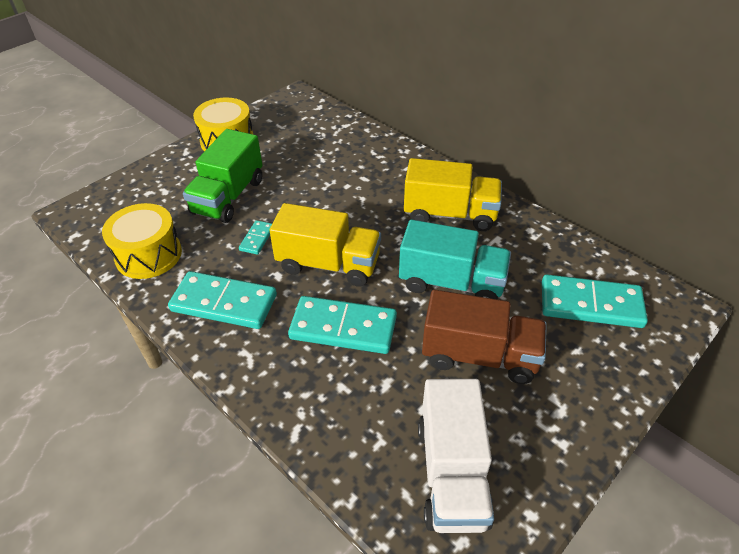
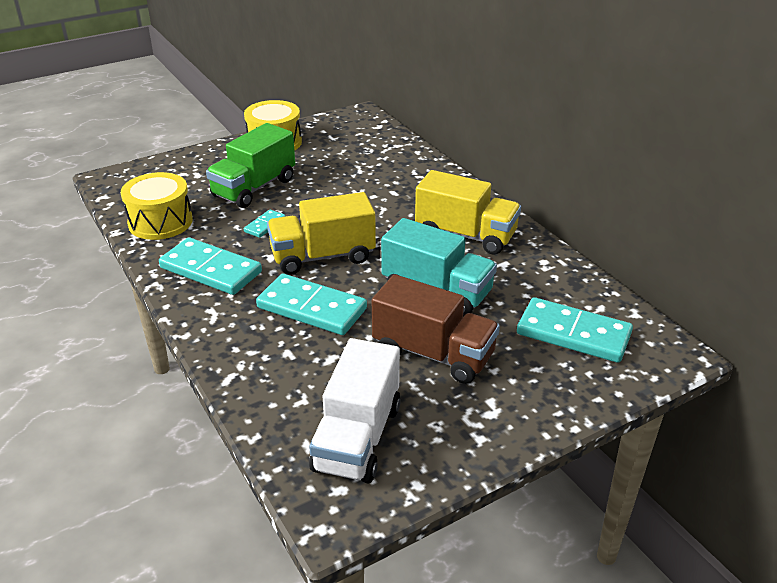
camera: 15 degrees right, 10 degrees down
yellow truck [269,203,381,287] -> yellow truck turned 135 degrees clockwise [267,192,376,275]

